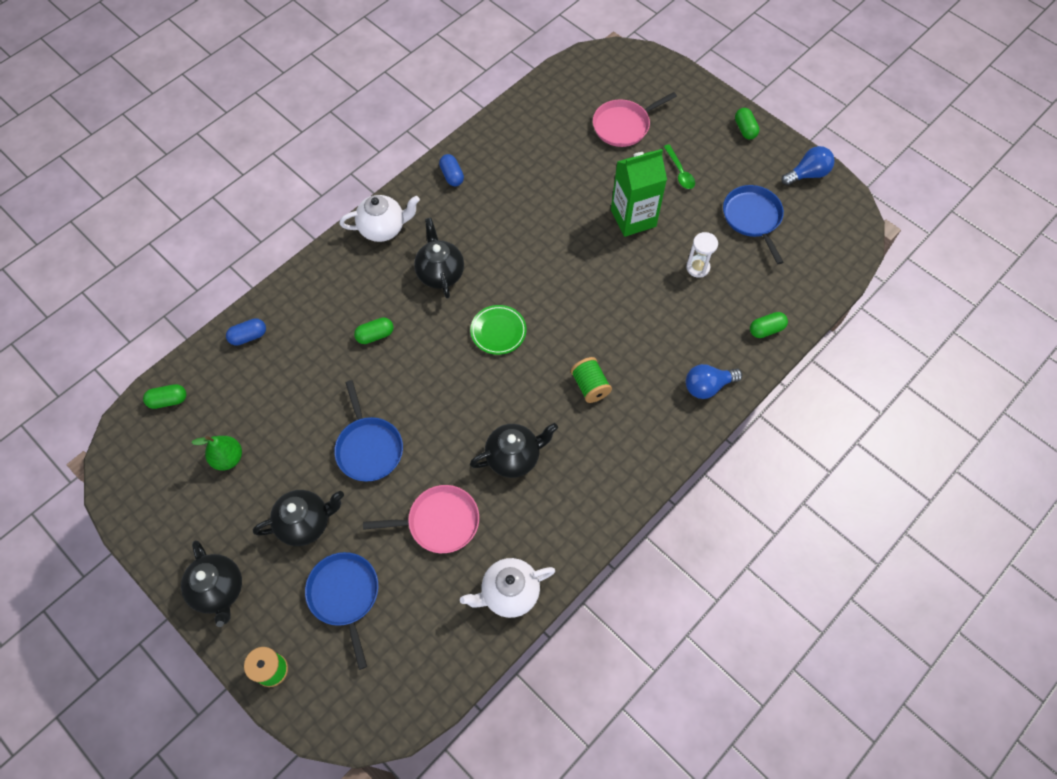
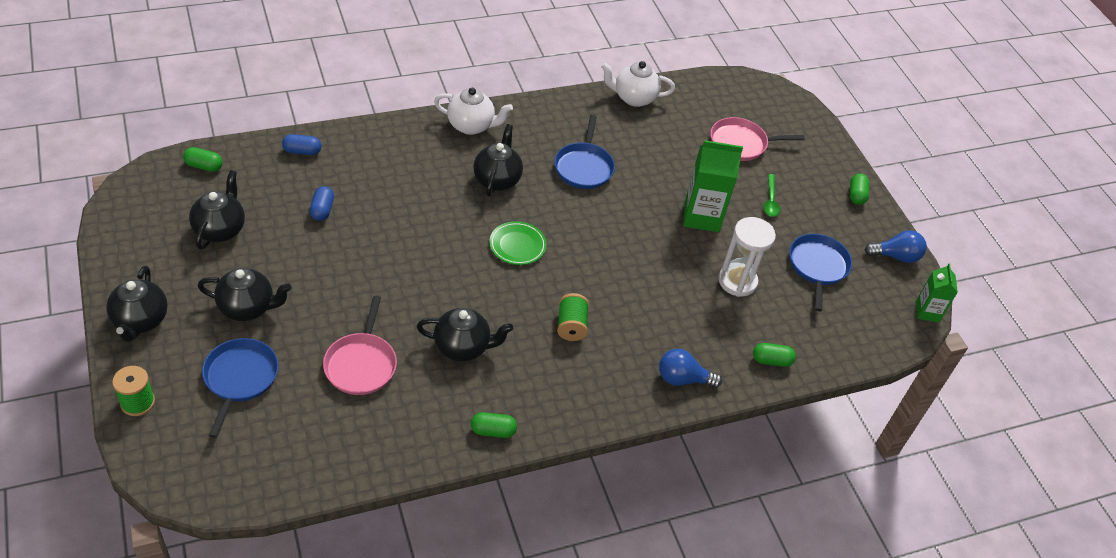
camera: 20 degrees right, 15 degrees down
green pear [192,436,242,470] -> black teapot [189,170,245,249]
blue pan [334,380,403,481] -> blue pan moved to [554,115,615,189]
green capsule [354,317,393,344] -> green capsule moved to [471,412,517,438]
pink pan [363,485,479,553] -> pink pan turned 75 degrees clockwise [323,296,397,395]
blue capsule [439,154,464,186] -> blue capsule moved to [310,186,334,221]
white teapot [460,558,555,618] -> white teapot moved to [601,61,675,107]
white hourglass [686,232,718,278] -> white hourglass [718,217,776,297], size x1.58
none -> green carton [916,264,958,322]

